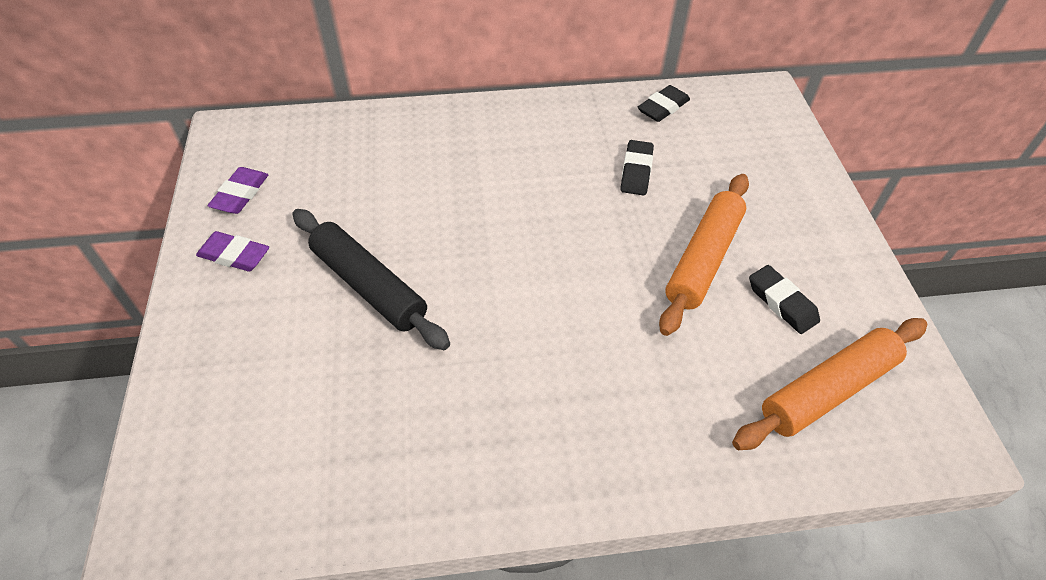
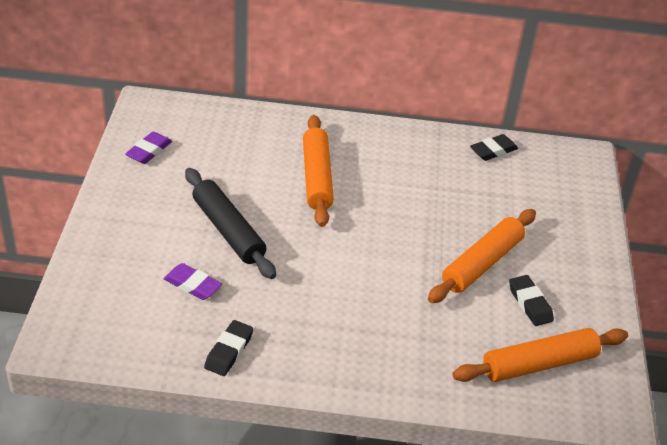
camera: 10 degrees right, 10 degrees down
purple eraser [196,231,269,271] -> purple eraser moved to [164,263,222,300]
black eraser [620,140,654,196] -> black eraser moved to [204,320,253,376]
none -> orange rolling pin [303,115,334,227]

